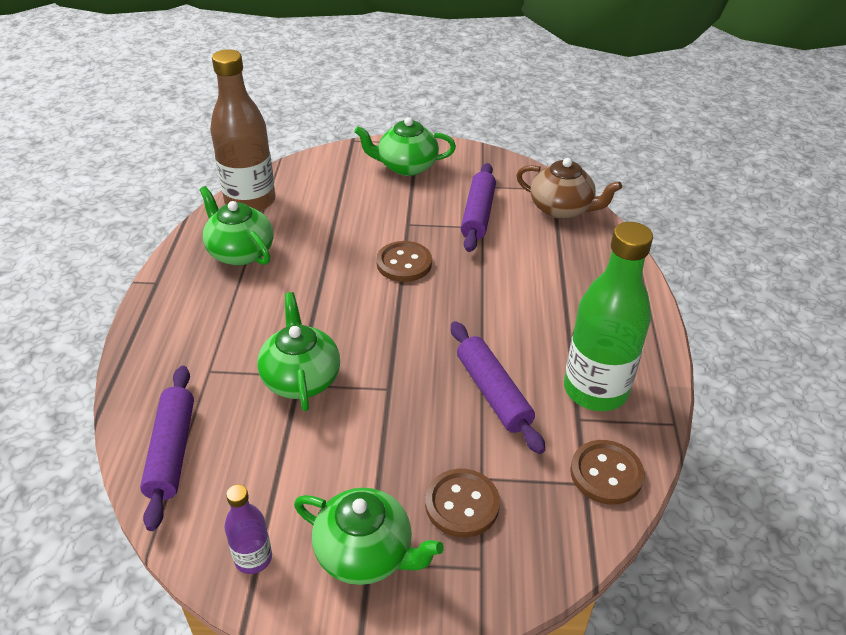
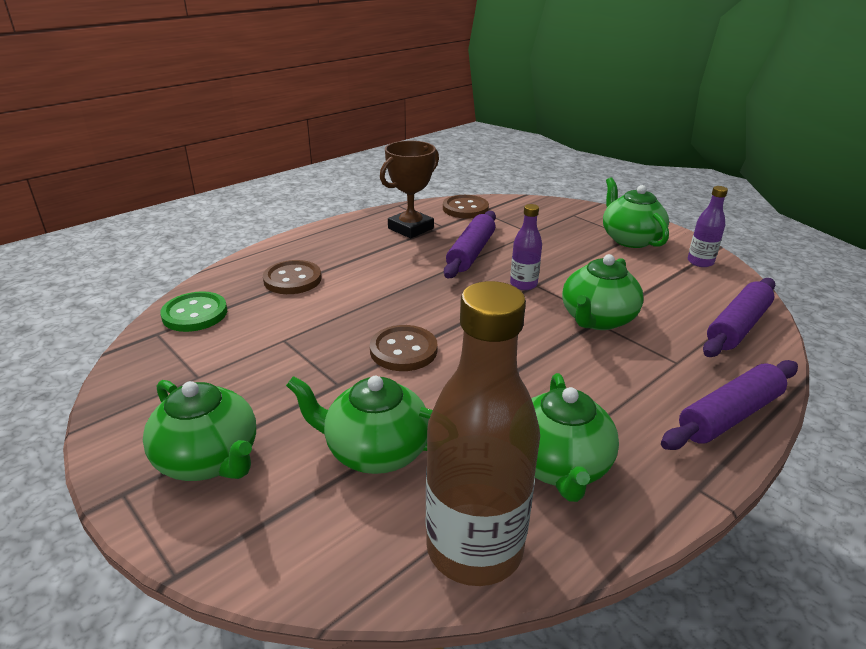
camera: 135 degrees left, 10 degrees down
brown button [425,469,500,538] -> brown button moved to [263,260,322,294]
purple rolling pin [461,163,496,252] -> purple rolling pin moved to [661,360,798,450]
brown teapot [516,158,622,219] -> green button [160,291,227,332]
green bottle [564,222,653,411] -> brown trophy [380,141,439,238]
none -> green teapot [286,376,433,474]
none -> purple bottle [510,204,542,290]

